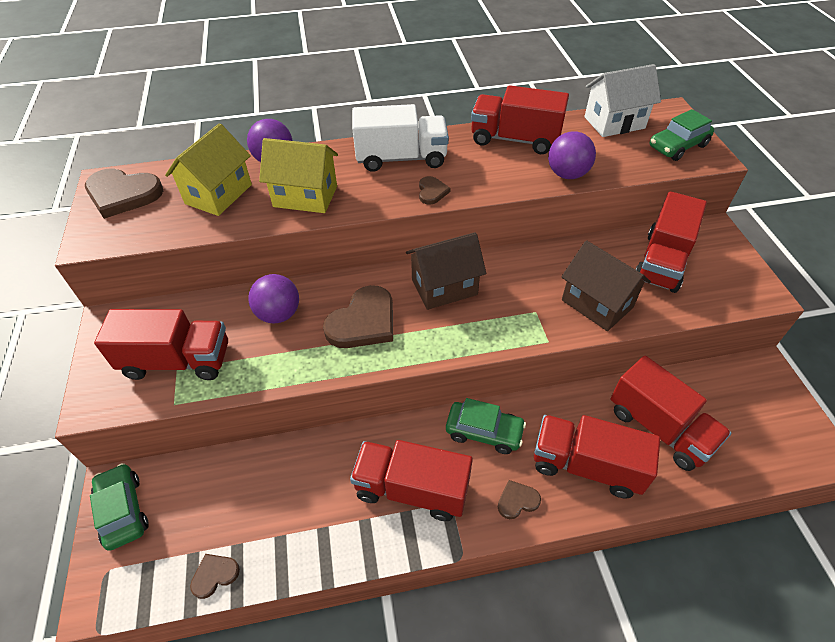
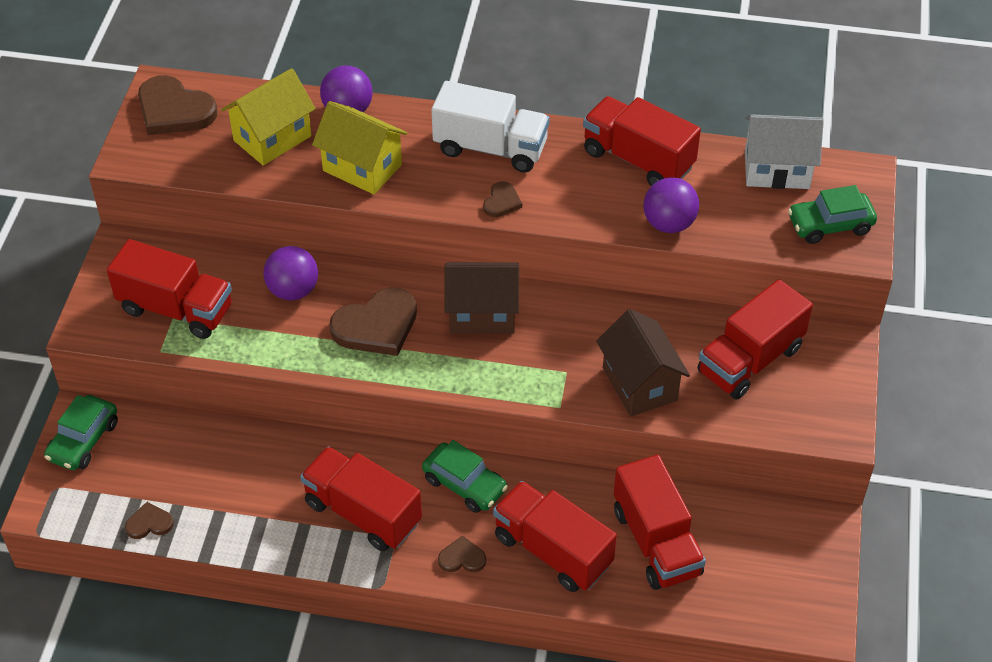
camera: 20 degrees right, 0 degrees up
green car [90,463,148,551] -> green car turned 150 degrees counterclockwise [44,395,118,470]

